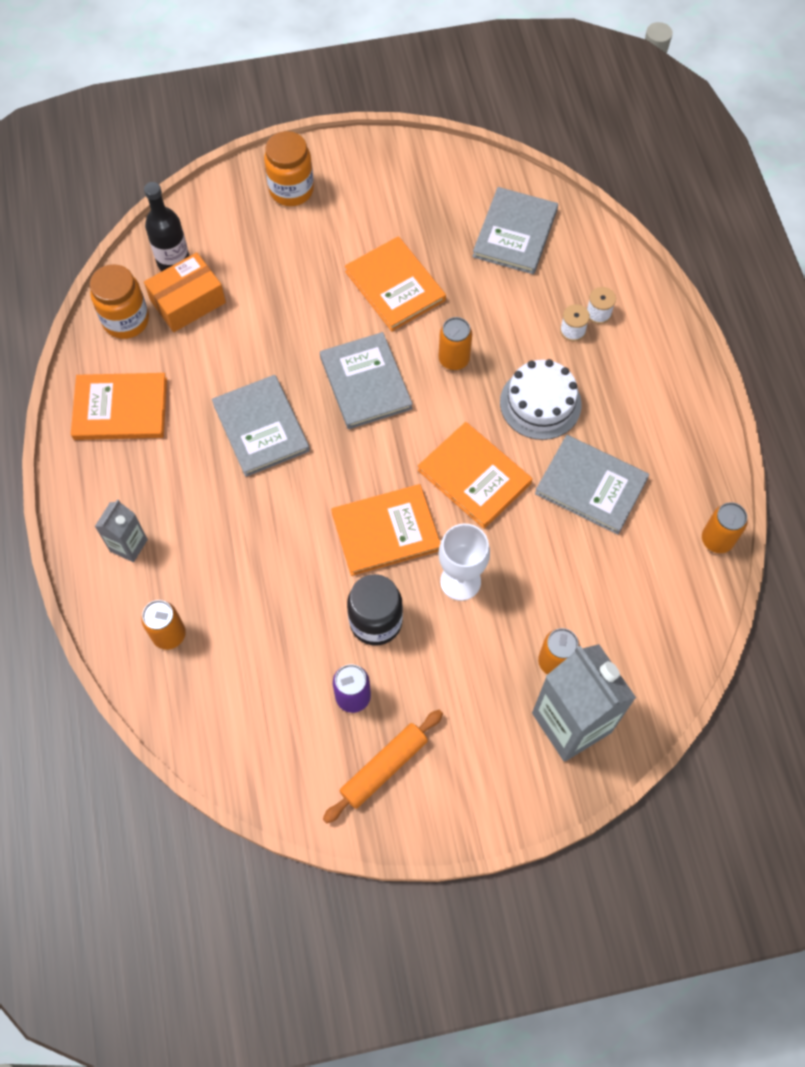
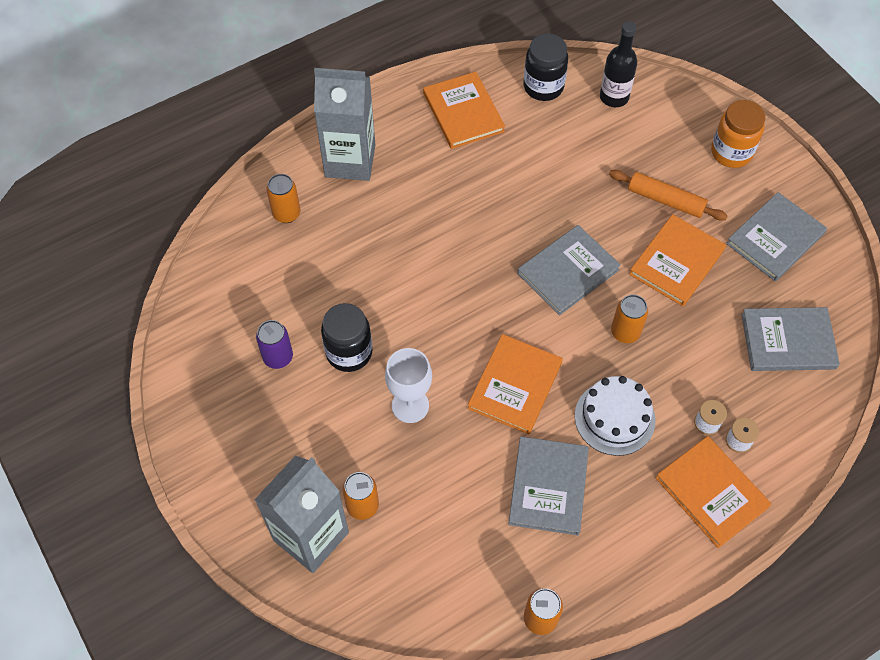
camera: 70 degrees right, 5 degrees down
orange jar [90,264,149,339] -> black jar [523,34,568,101]
grey carton [95,499,148,562] -> grey carton [314,68,375,181], size x1.96
orange box [144,252,226,332] -> none
grey book [212,375,310,477] -> grey book moved to [726,192,827,281]
orange rolling pin [323,710,443,823] -> orange rolling pin moved to [609,170,727,220]
orange book [331,484,440,576] -> orange book moved to [656,436,771,548]

